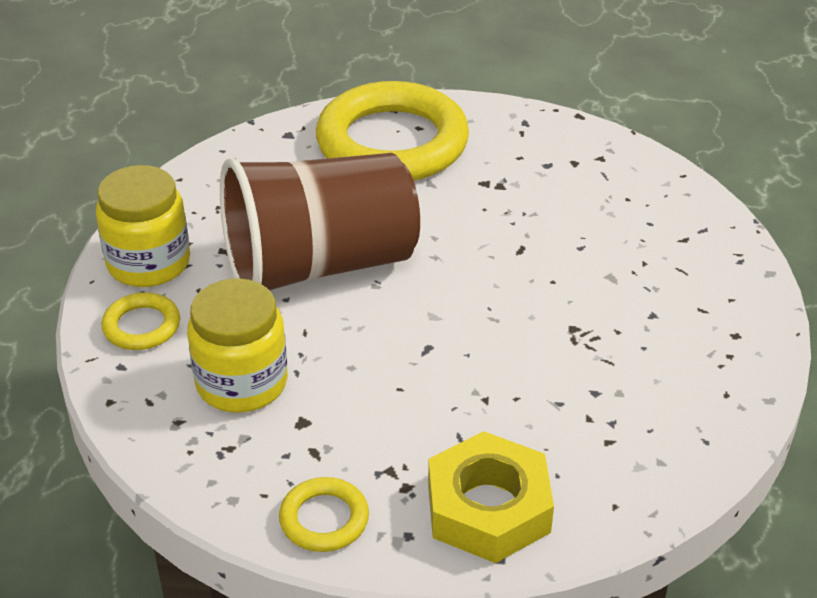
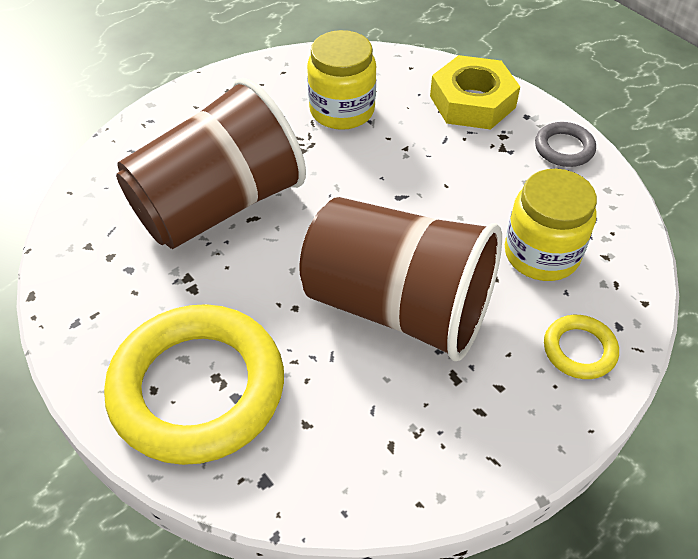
camera: 135 degrees left, 10 degrees up
yellow jar [96,165,190,287] -> yellow jar moved to [307,30,376,130]
yellow ring [279,477,369,552] -> grey ring [535,122,596,167]
none -> brown cup [116,78,306,249]

